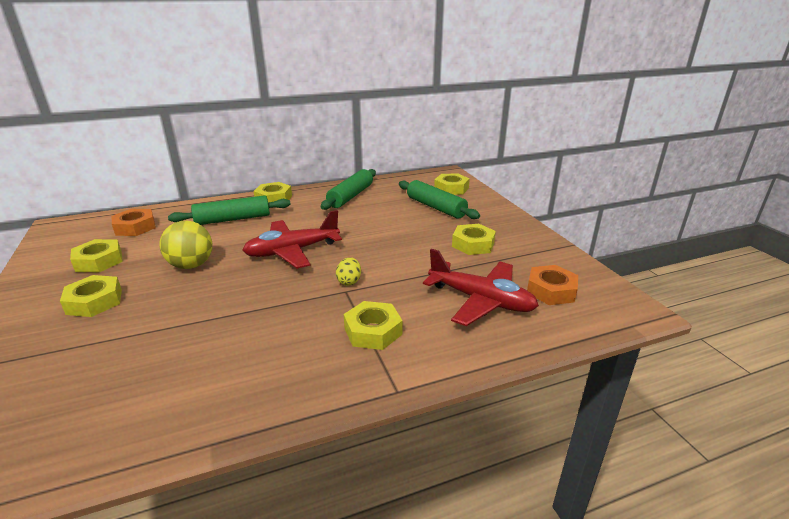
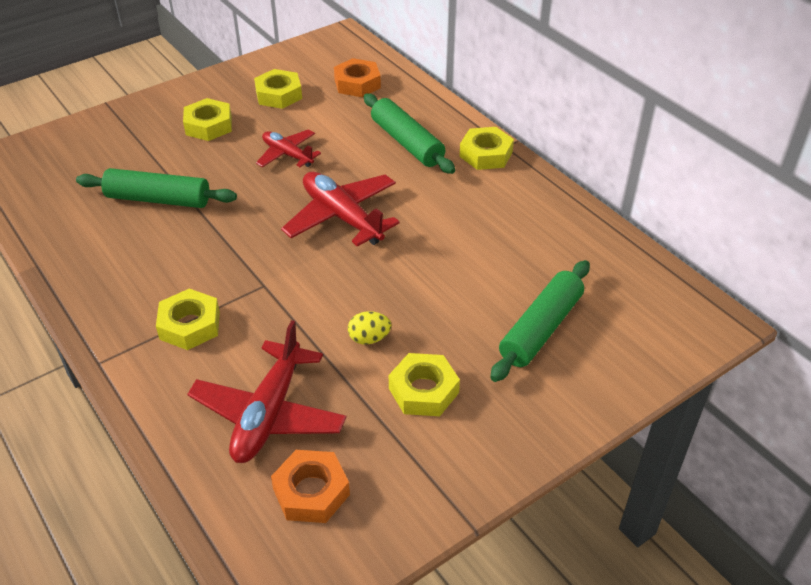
camera: 75 degrees right, 15 degrees up
yellow ball [159,221,212,269] -> red plane [256,129,321,167]
green rolling pin [321,169,376,210] -> green rolling pin moved to [76,168,237,208]
yellow egg [336,257,361,286] -> yellow egg moved to [348,311,391,345]
yellow nut [434,173,470,195] -> none

